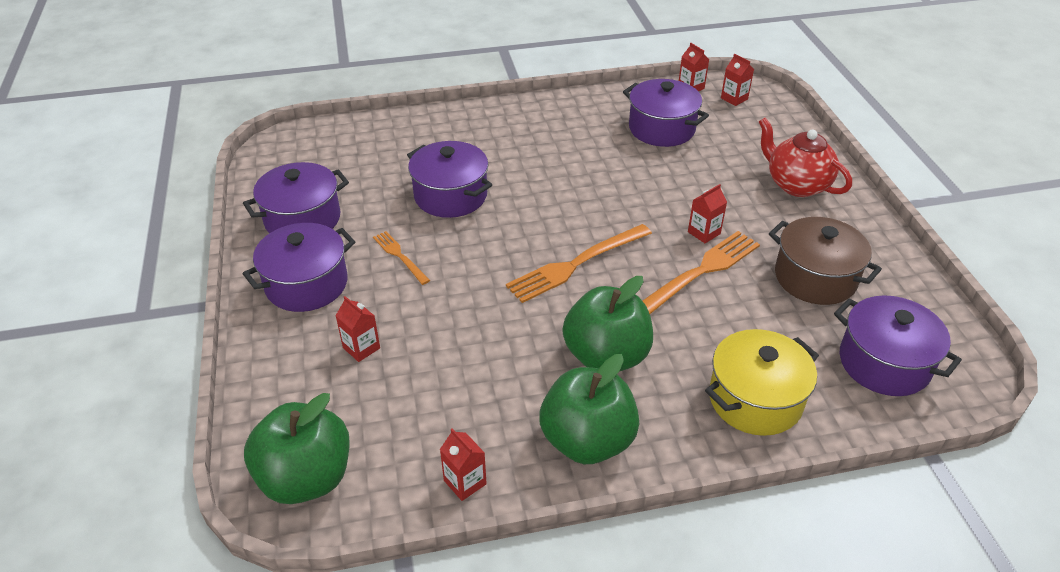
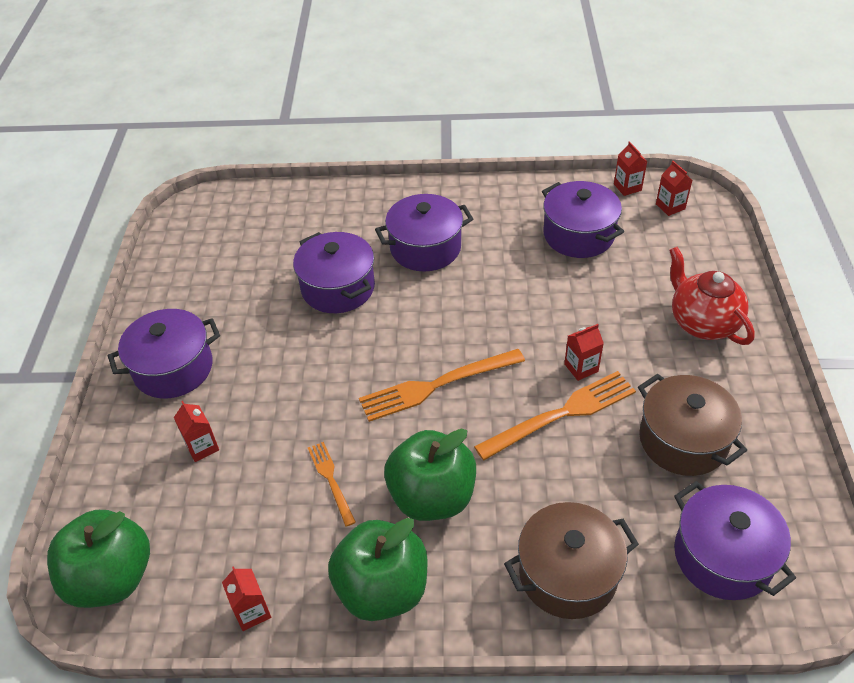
camera: 15 degrees right, 5 degrees up
purple pot [243,162,349,233] -> purple pot moved to [375,194,473,271]
orange fork [373,231,430,285] -> orange fork moved to [308,442,356,527]
yellow pot [705,329,819,436] -> brown pot [504,502,639,619]

